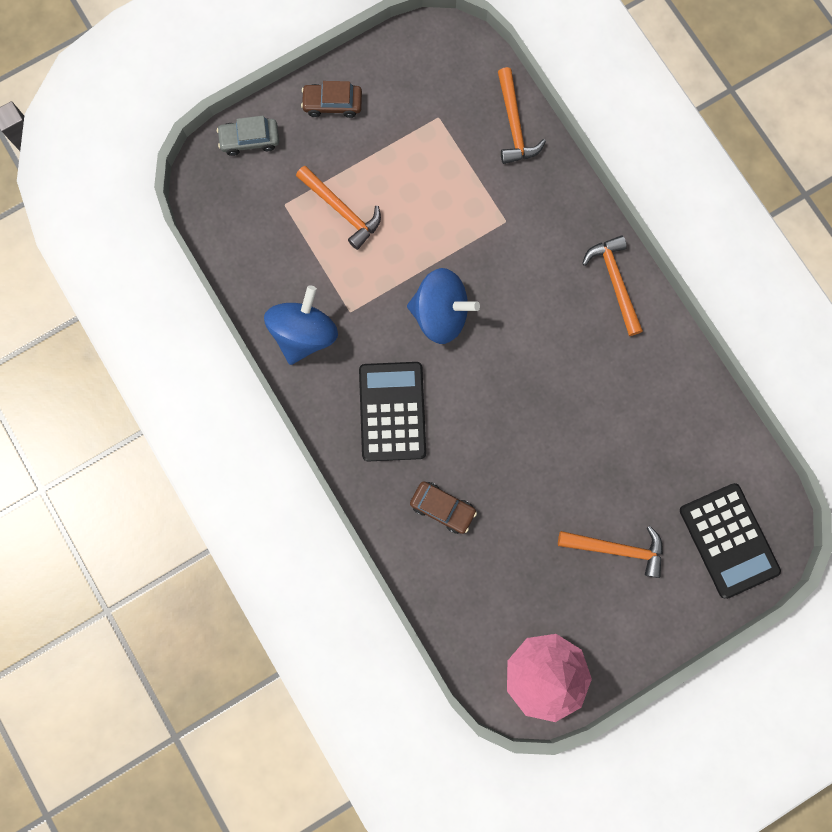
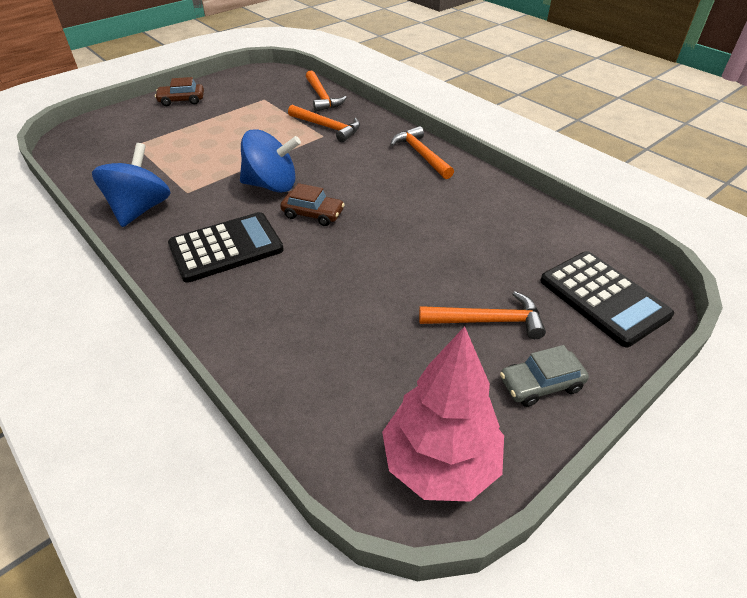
camera: 10 degrees left, 35 degrees down
grey car [217,116,279,156] -> grey car moved to [500,345,589,407]
orange hammer [296,166,381,250] -> orange hammer moved to [288,105,360,142]
black calculator [359,362,426,461] -> black calculator turned 75 degrees clockwise [168,212,284,283]
brown car [410,481,477,534] -> brown car moved to [280,183,345,226]

